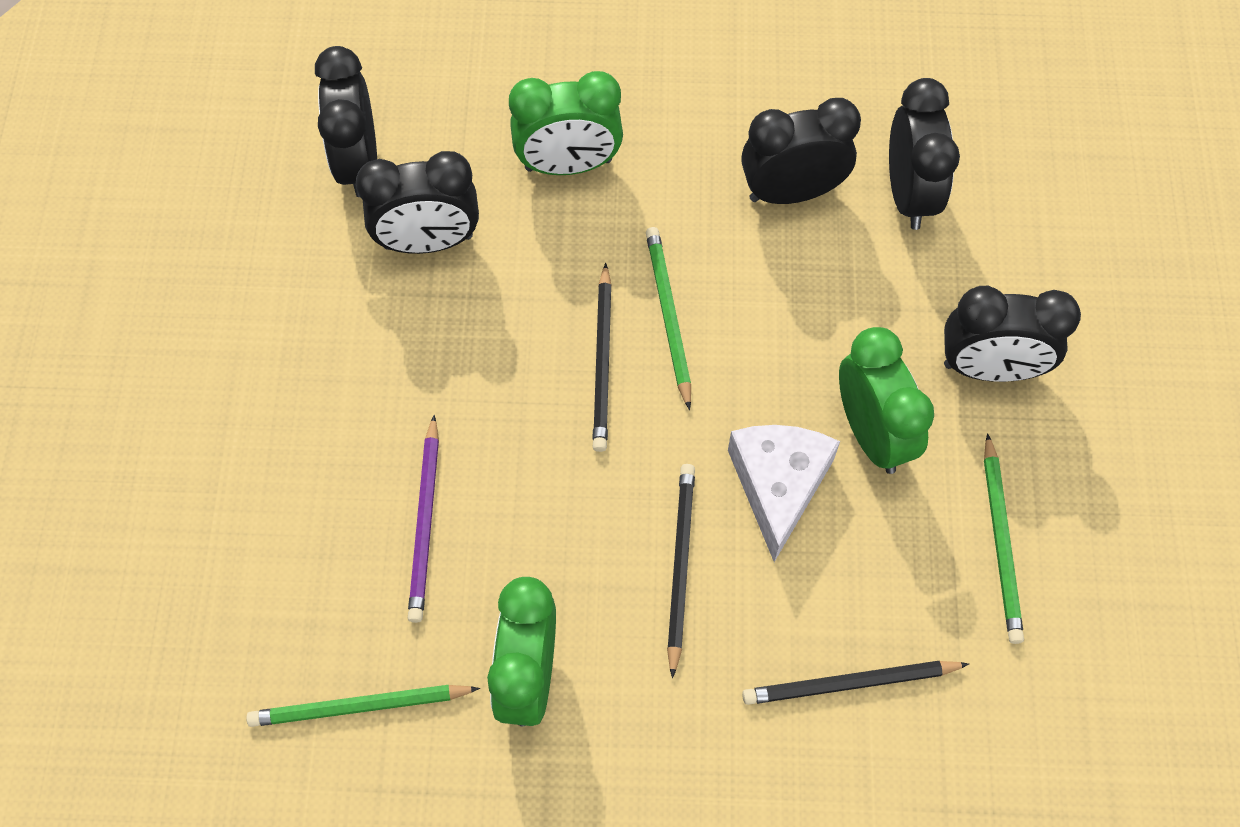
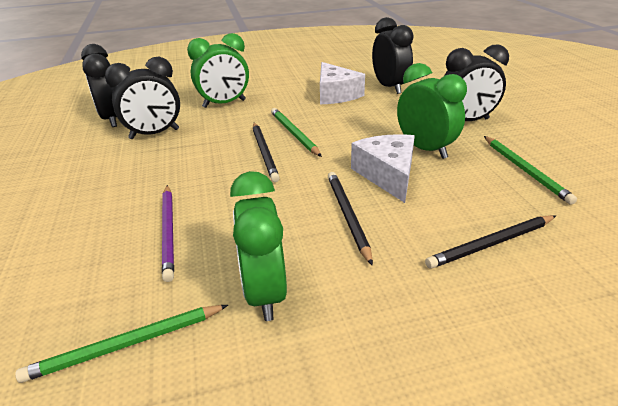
camera: 15 degrees left, 30 degrees down
black clock [741,98,861,204] -> white cheese [320,62,365,104]

